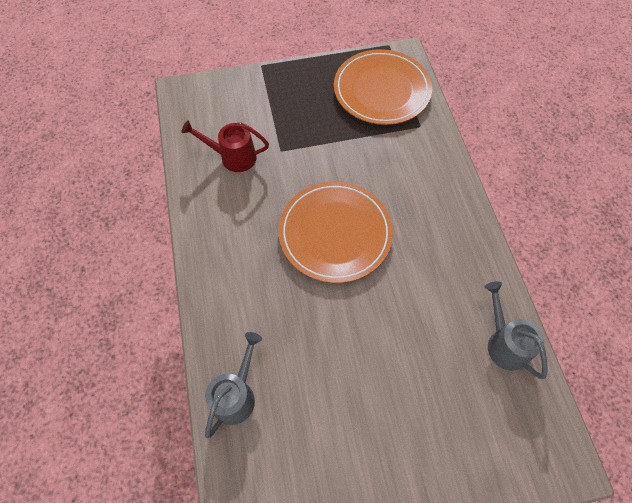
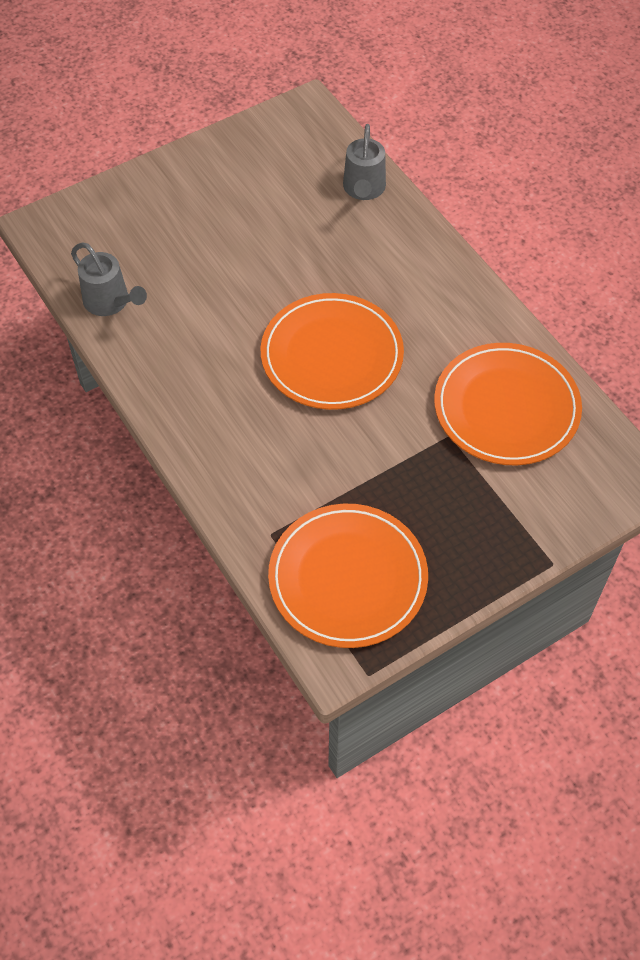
camera: 160 degrees right, 5 degrees down
red watering can [181,120,269,172] -> orange plate [434,343,582,465]

